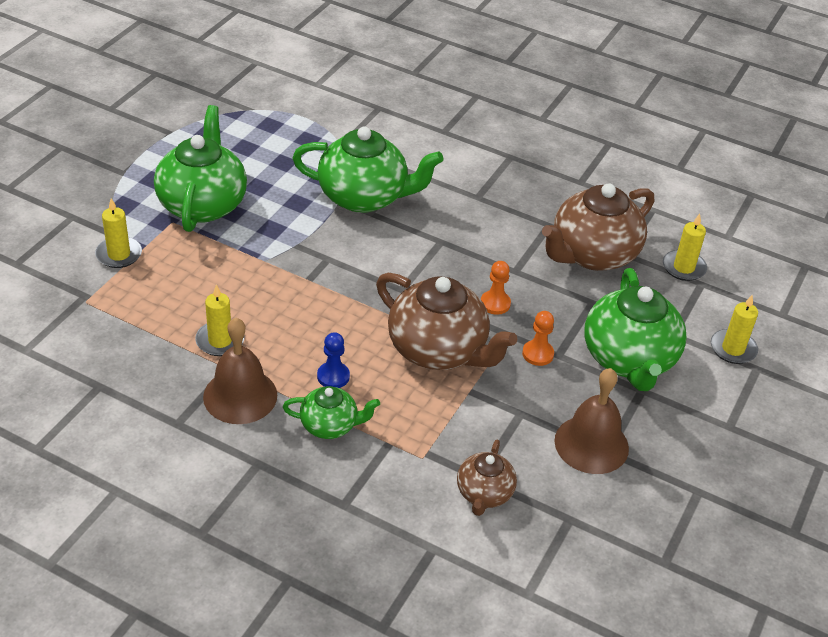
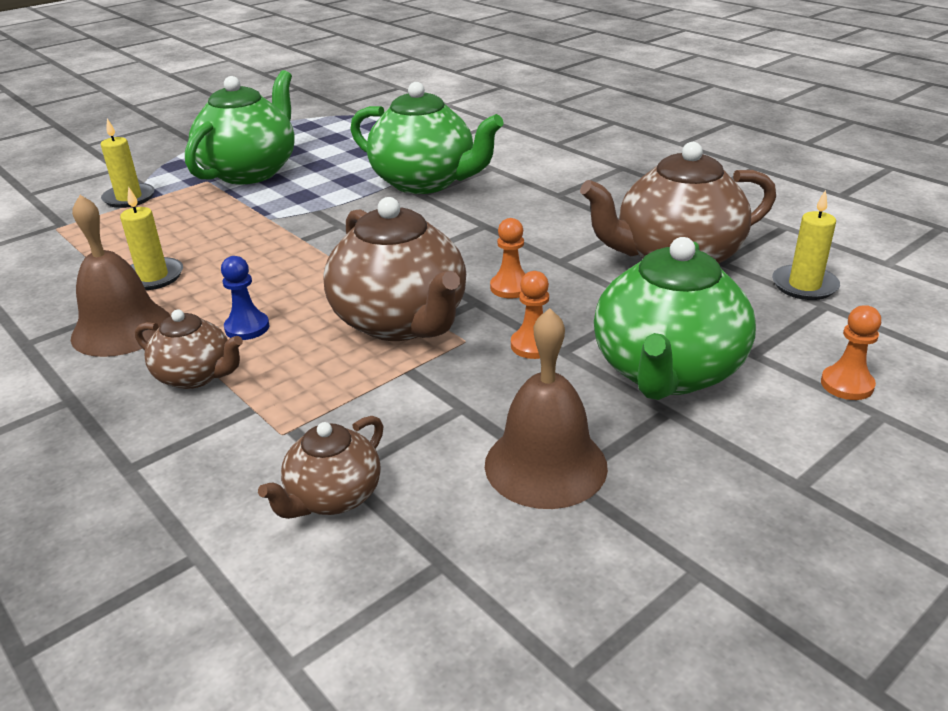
camera: 25 degrees right, 10 degrees down
green teapot [283,386,380,439] -> brown teapot [135,310,243,389]
yellow candle [711,295,758,364] -> orange pawn [821,305,881,400]

